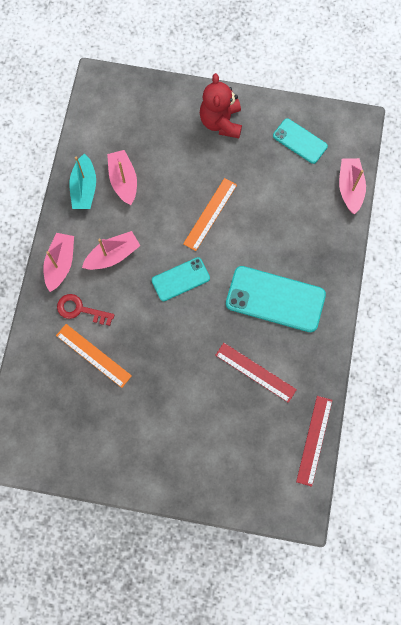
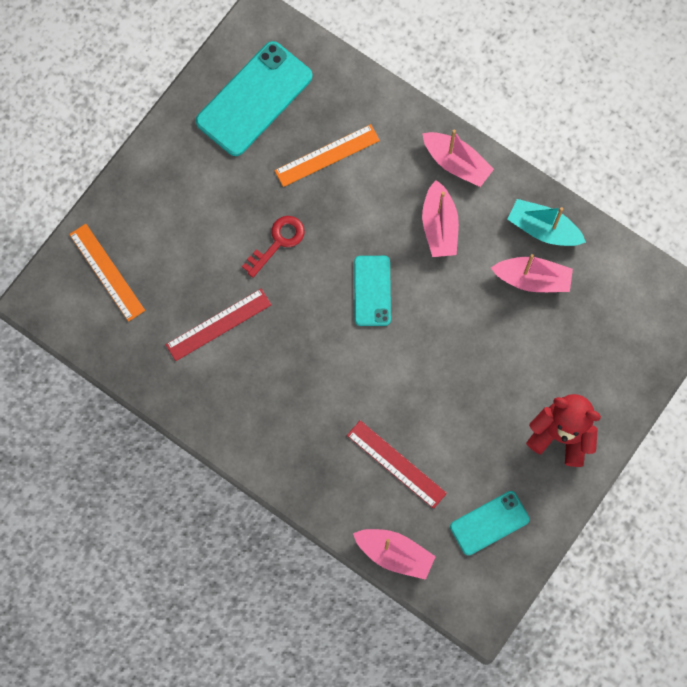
camera: 115 degrees right, 0 degrees up
red key [57,294,115,326] -> red key moved to [242,216,304,278]
orange ruler [183,178,237,251] -> orange ruler moved to [69,224,145,322]
turquoise phone [226,266,326,332] -> turquoise phone moved to [196,41,312,156]
red ruler [296,396,333,487] -> red ruler moved to [347,420,447,509]

